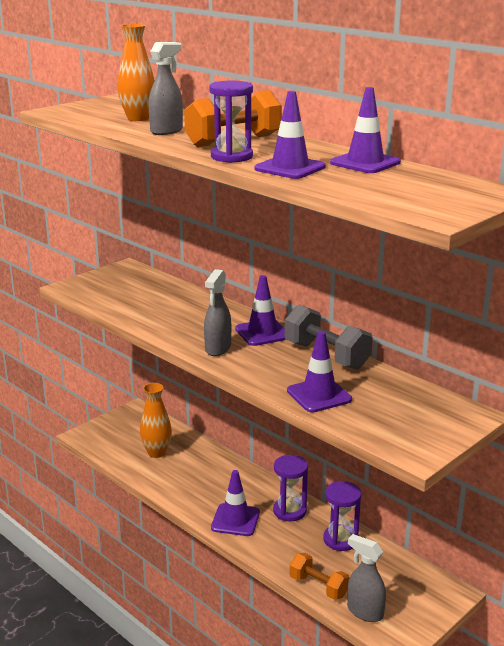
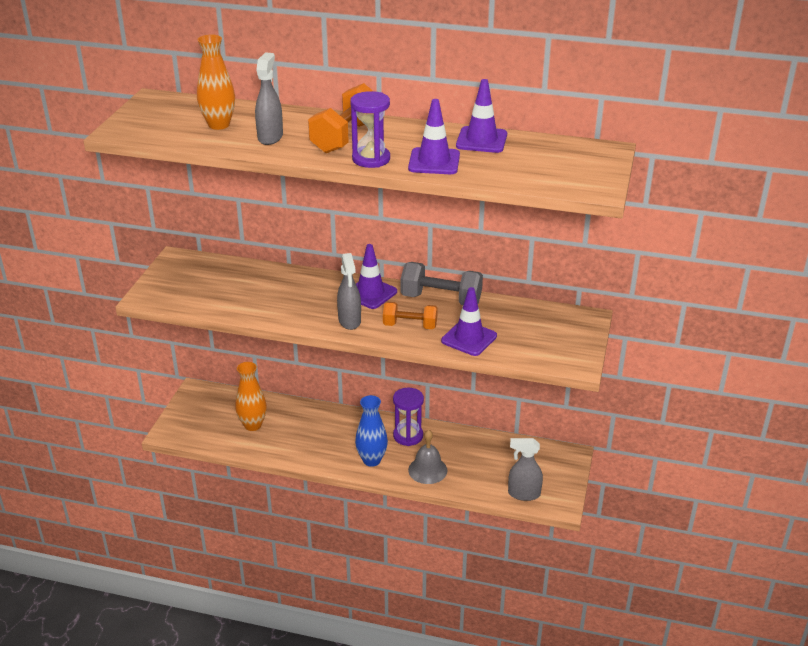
camera: 30 degrees left, 10 degrees up
purple traffic cone [211,470,260,536] -> blue vase [355,395,388,467]
orange dumbbell [290,553,350,600] -> orange dumbbell moved to [383,302,438,329]
purple hourglass [323,481,362,551] -> none
none -> grey bell [408,430,448,484]

